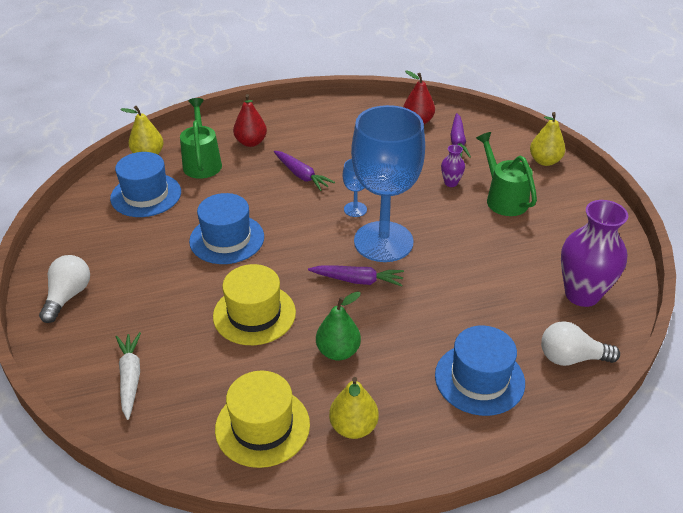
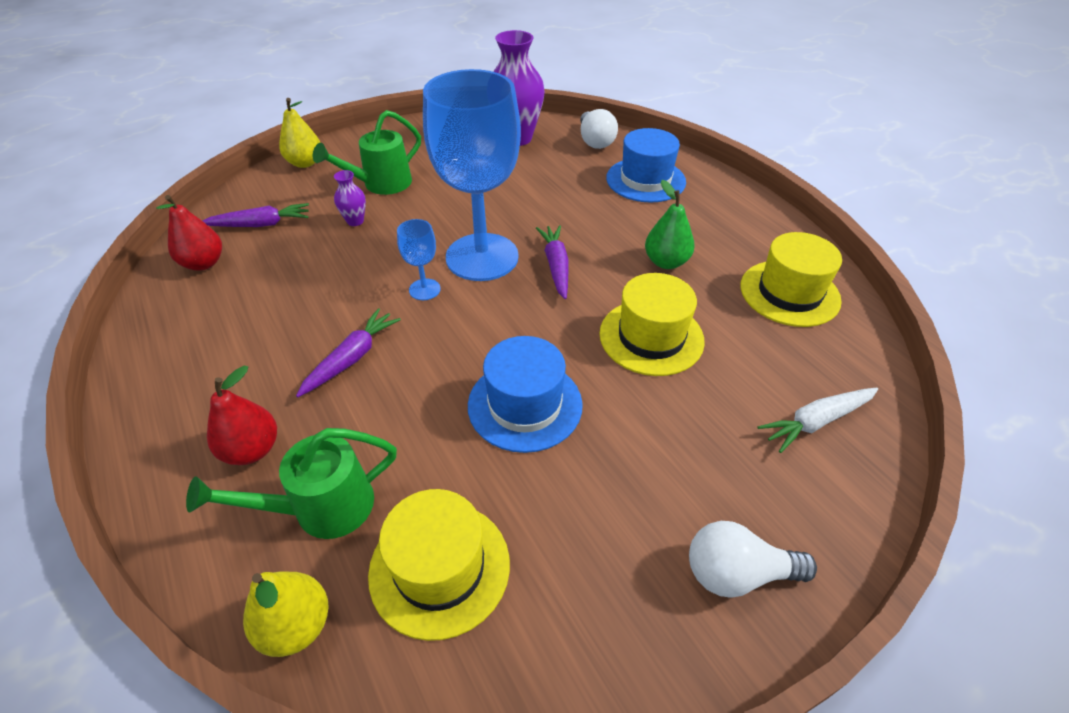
camera: 105 degrees left, 5 degrees up
blue hat [110,152,181,217] -> yellow hat [368,489,510,641]
yellow pear [329,377,379,439] -> none

